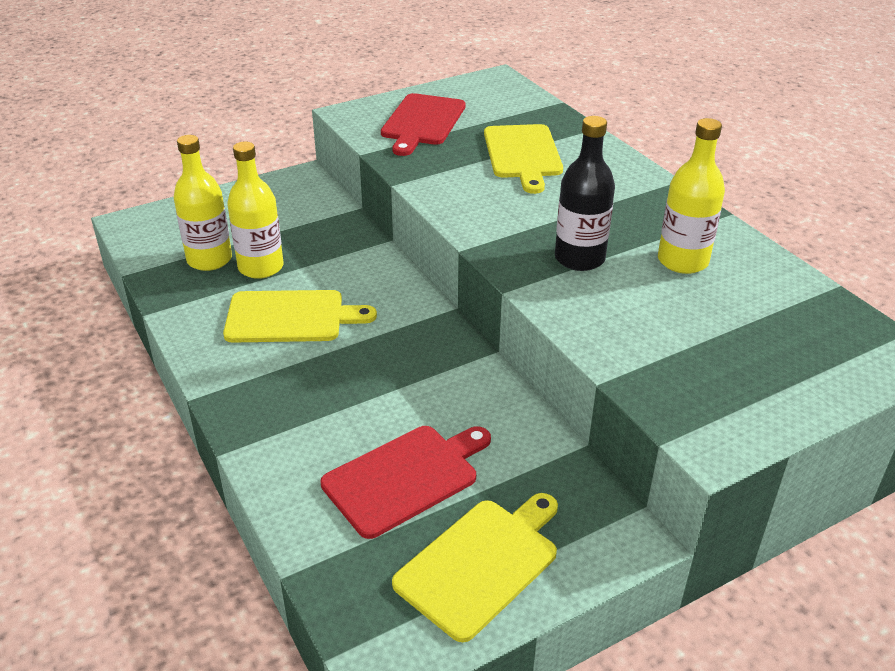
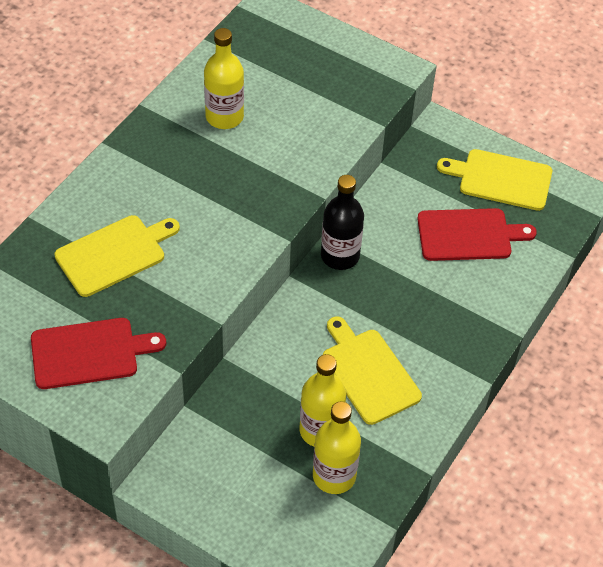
camera: 120 degrees left, 15 degrees up
red cutting board [320,426,491,539] -> red cutting board turned 150 degrees clockwise [417,208,537,261]
black bottle [555,116,615,271] -> black bottle moved to [321,175,364,270]

